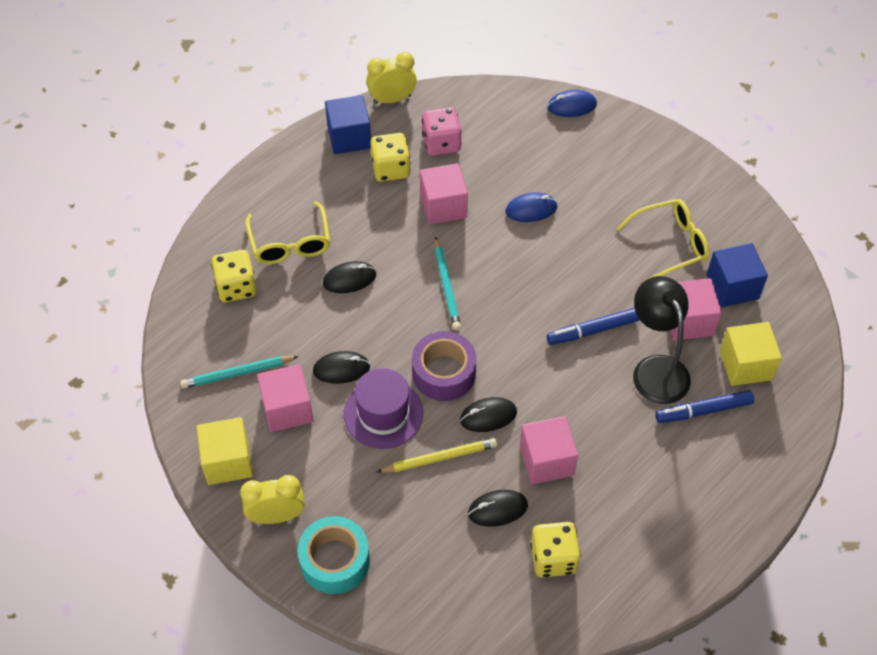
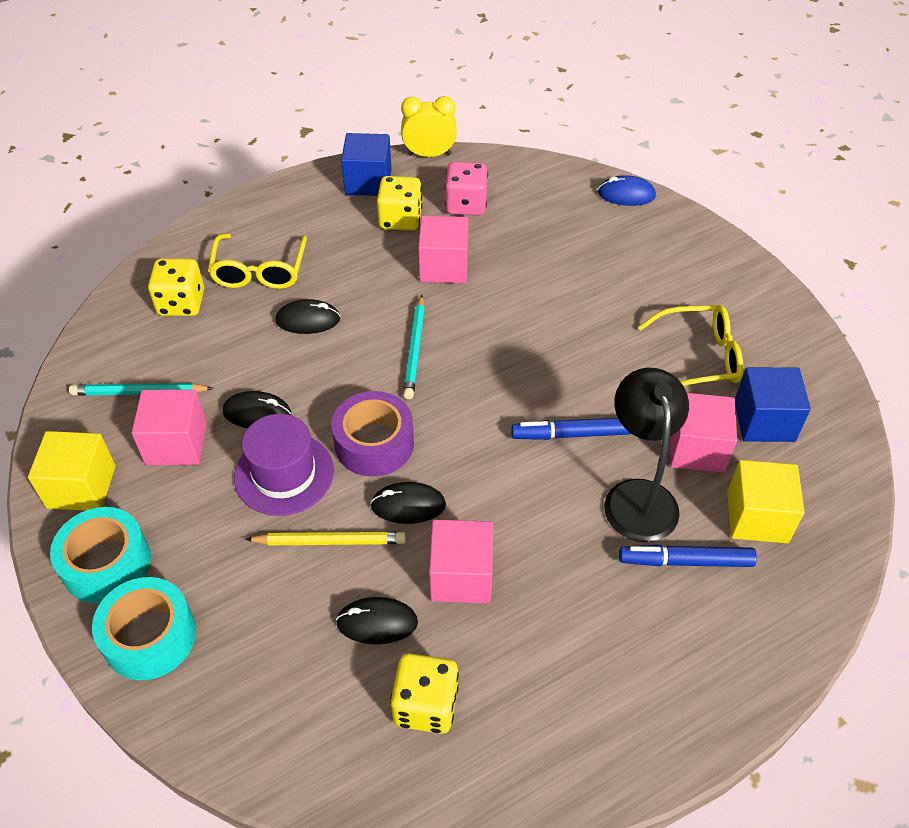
camera: 15 degrees right, 5 degrees down
yellow clock [240,475,305,524] -> turquoise tape [50,507,151,603]
blue mouse [505,192,557,222] -> none

